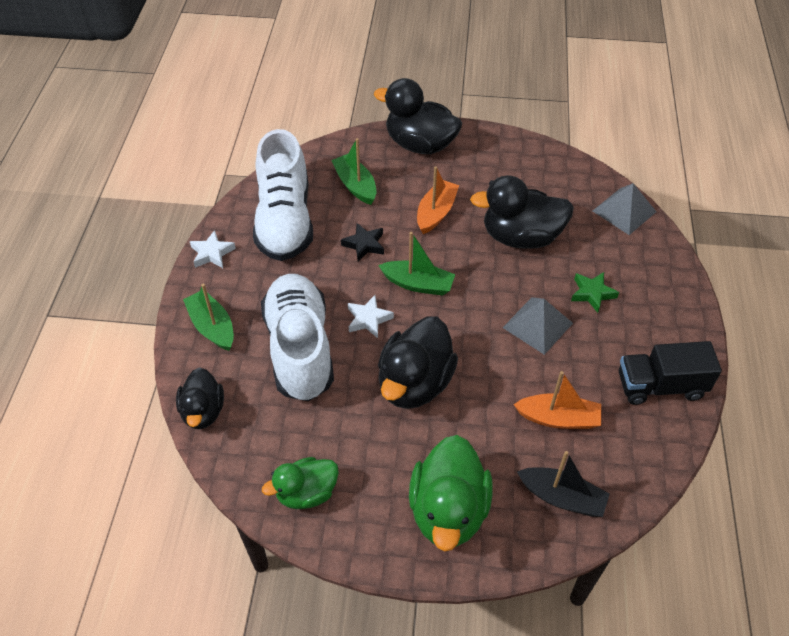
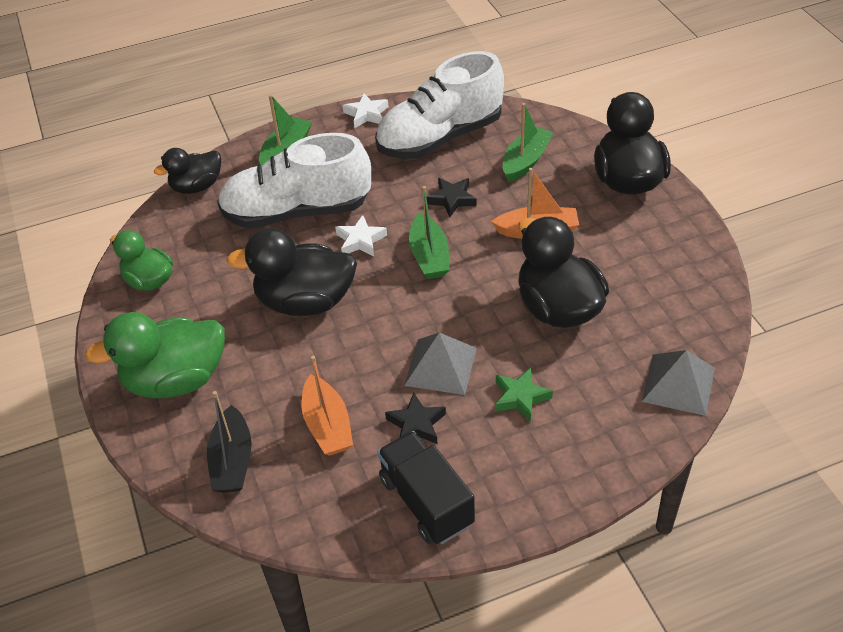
camera: 65 degrees right, 5 degrees down
white shoe [261,274,334,401] -> white shoe turned 150 degrees counterclockwise [217,133,371,229]
none -> black star [385,393,446,444]

